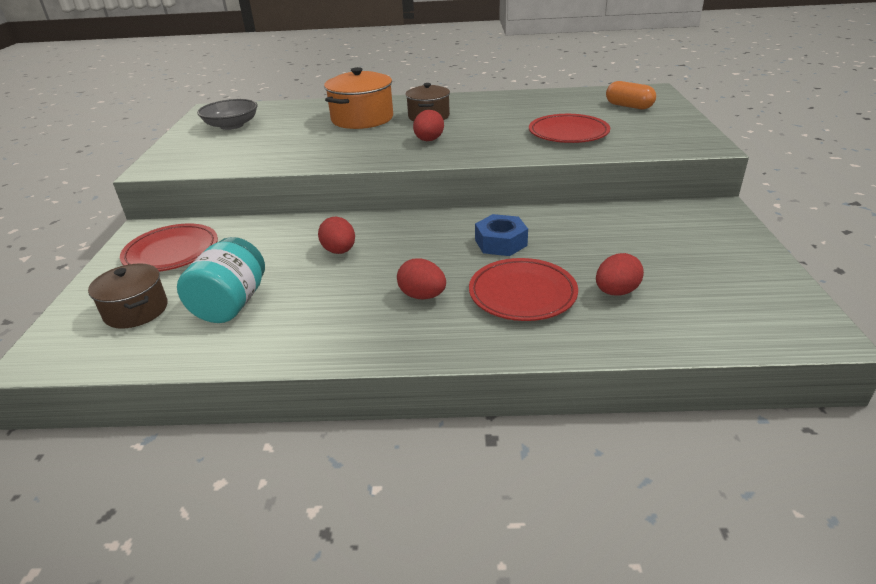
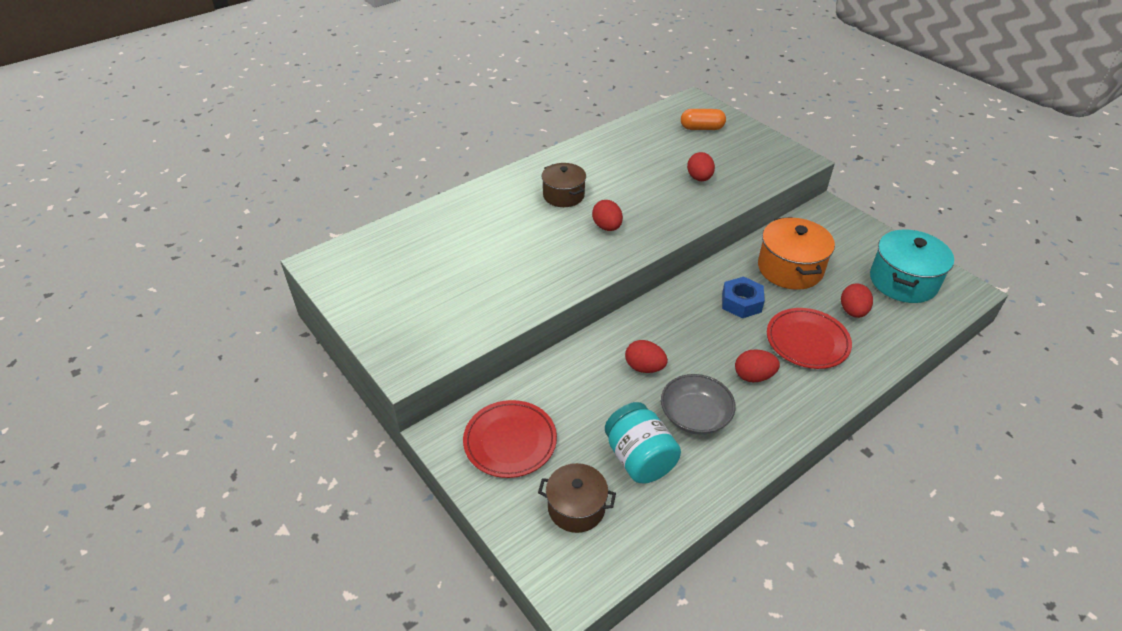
camera: 40 degrees left, 10 degrees up
grey bowl [197,99,258,130] -> grey bowl moved to [661,374,736,435]
orange pot [324,67,393,129] -> orange pot moved to [758,217,835,290]
red plate [529,114,610,143] -> red egg [687,152,715,181]
none -> turquoise pot [870,229,954,303]

